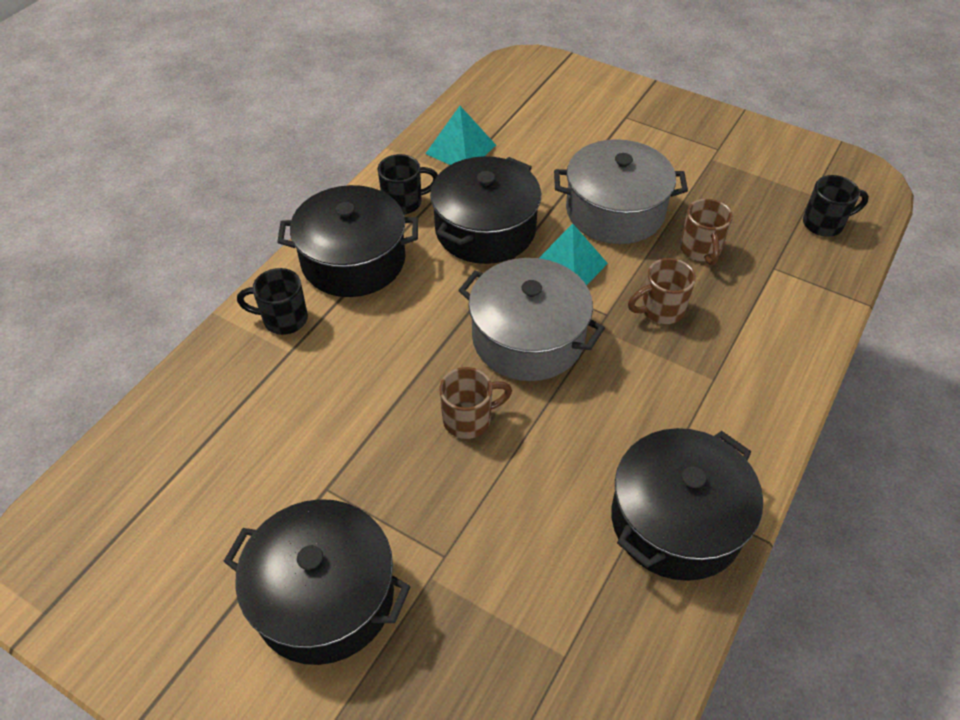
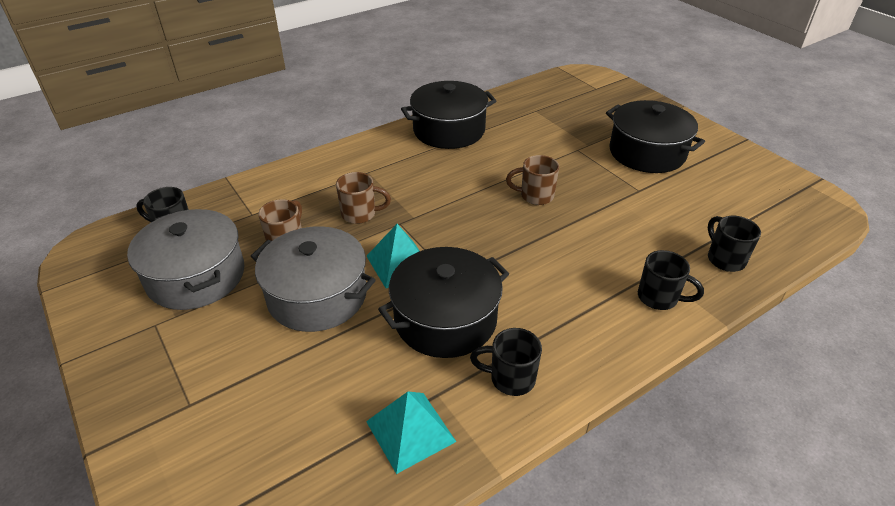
camera: 155 degrees left, 10 degrees down
black pot [277,185,418,297] -> none
grey pot [458,258,605,381] -> grey pot moved to [127,209,244,310]
none -> black mug [708,216,761,272]

